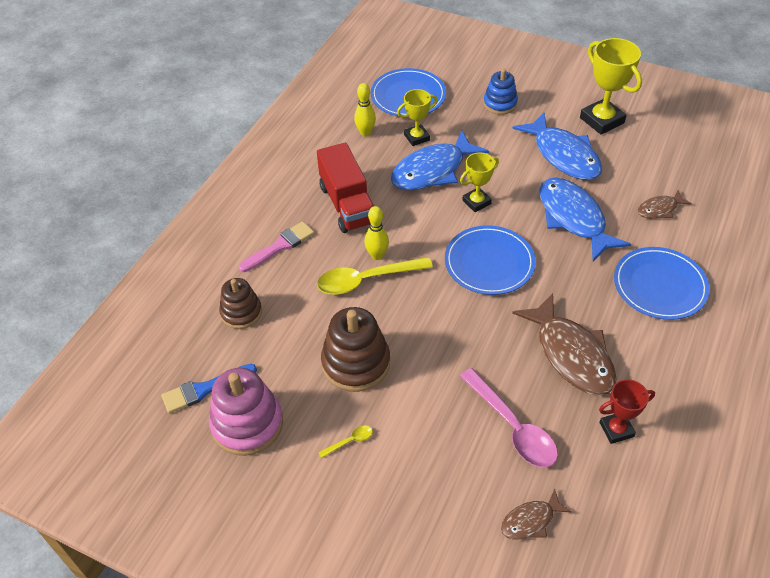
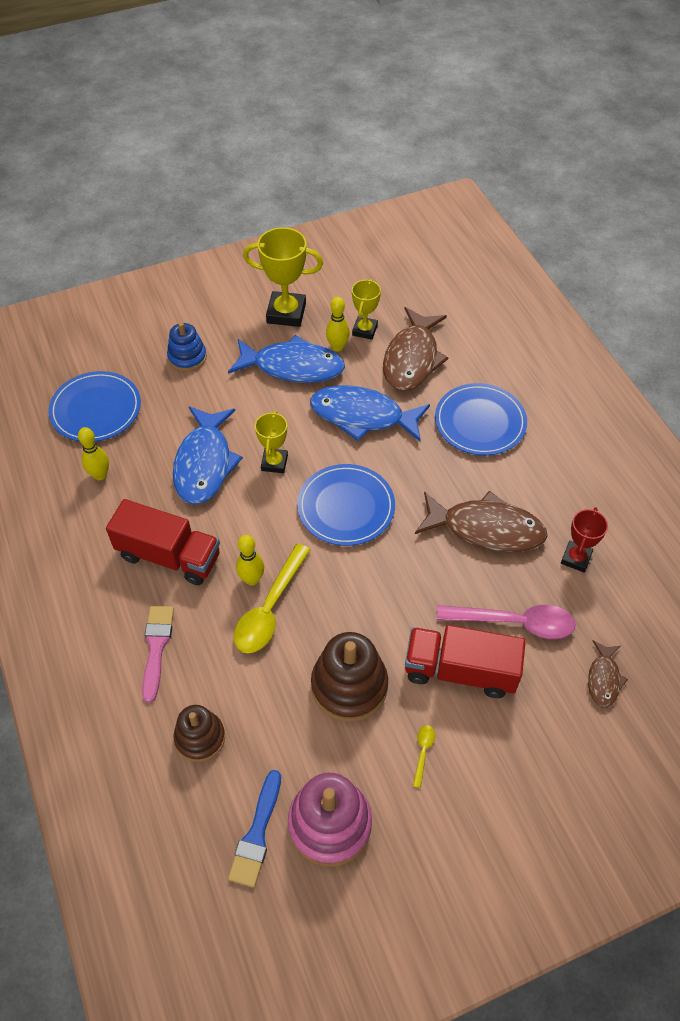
camera: 50 degrees left, 5 degrees up
yellow trophy [397,89,438,146] -> yellow trophy moved to [352,279,381,340]
brown fish [638,190,692,218] -> brown fish [383,307,448,391], size x1.98
none -> yellow bowling pin [326,297,350,352]
none -> red truck [405,625,526,698]

